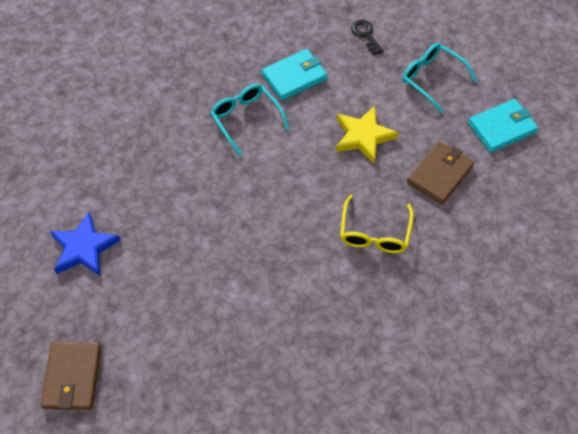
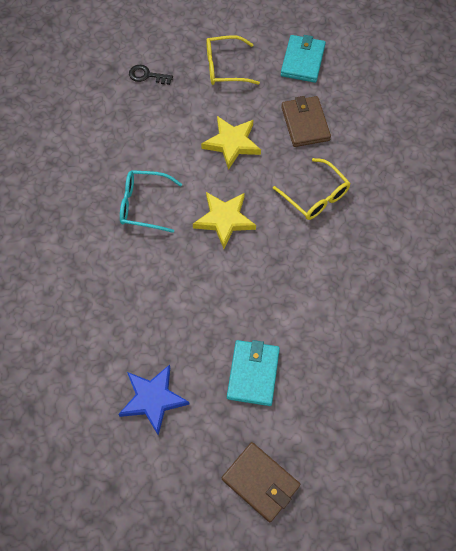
camera: 50 degrees left, 5 degrees up
turquoise wallet [262,49,327,101] -> turquoise wallet moved to [227,340,280,406]
turquoise glasses [402,43,477,114] -> yellow glasses [206,35,260,85]
none -> yellow star [193,192,256,249]

